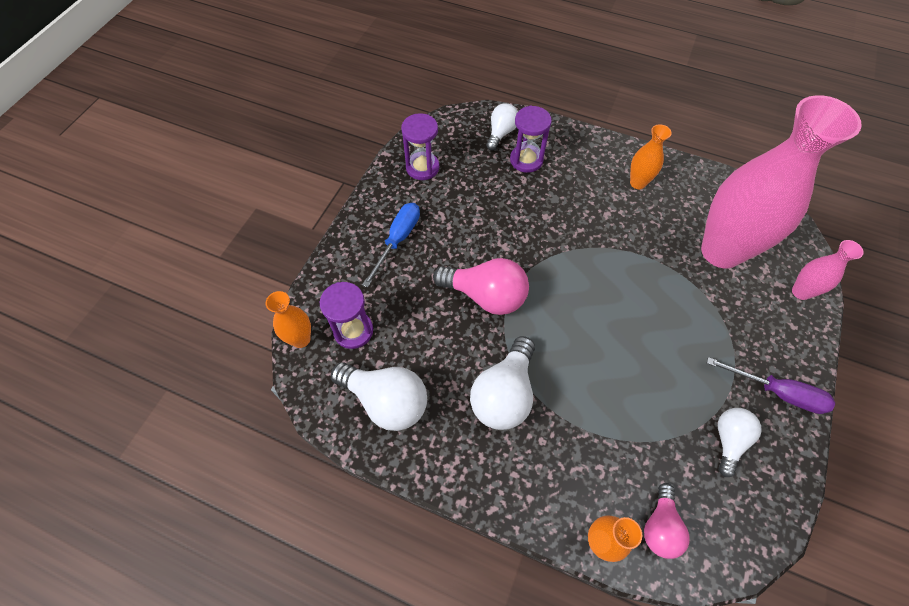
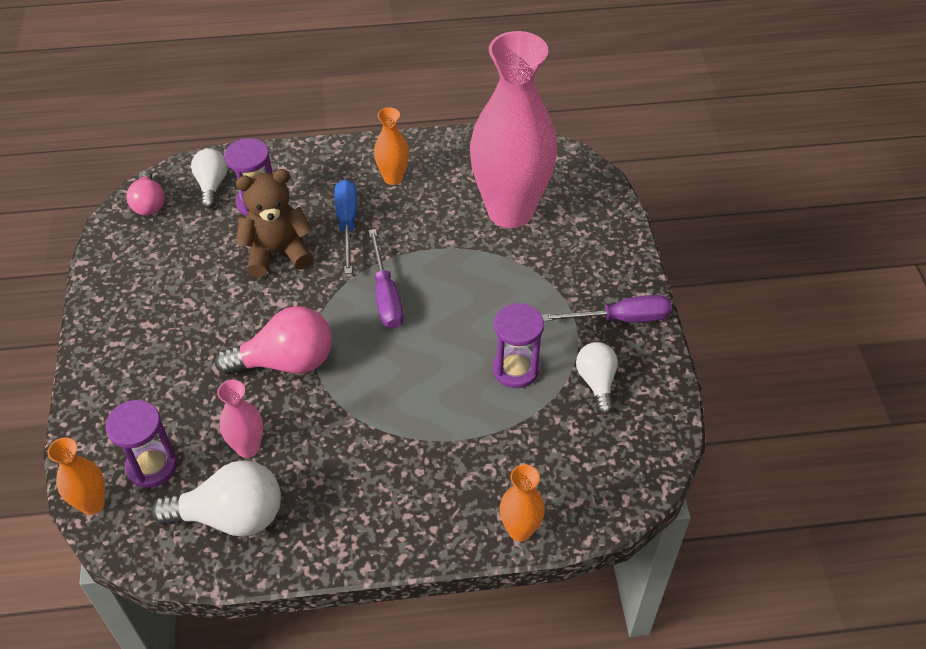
camera: 30 degrees left, 10 degrees down
blue screwdriver [362,203,420,288] -> blue screwdriver moved to [334,179,357,274]
purple hourglass [401,113,440,180] -> purple hourglass moved to [492,303,544,388]
white light bulb [470,336,535,430] -> none
pink light bulb [644,483,690,559] -> pink light bulb moved to [126,170,165,216]
pink vase [792,240,864,300] -> pink vase moved to [217,380,263,458]
none -> brown teddy bear [236,169,314,278]
none -> purple screwdriver [368,229,404,329]

